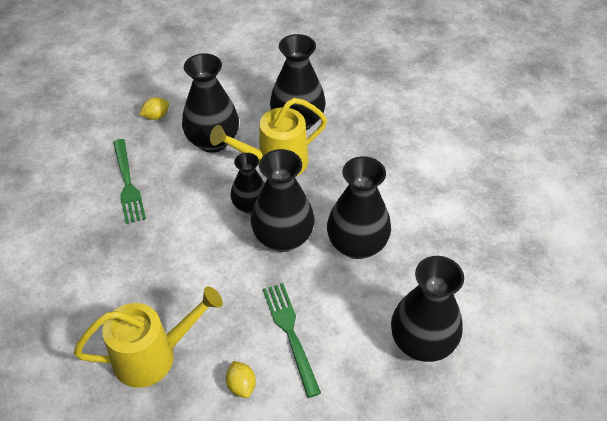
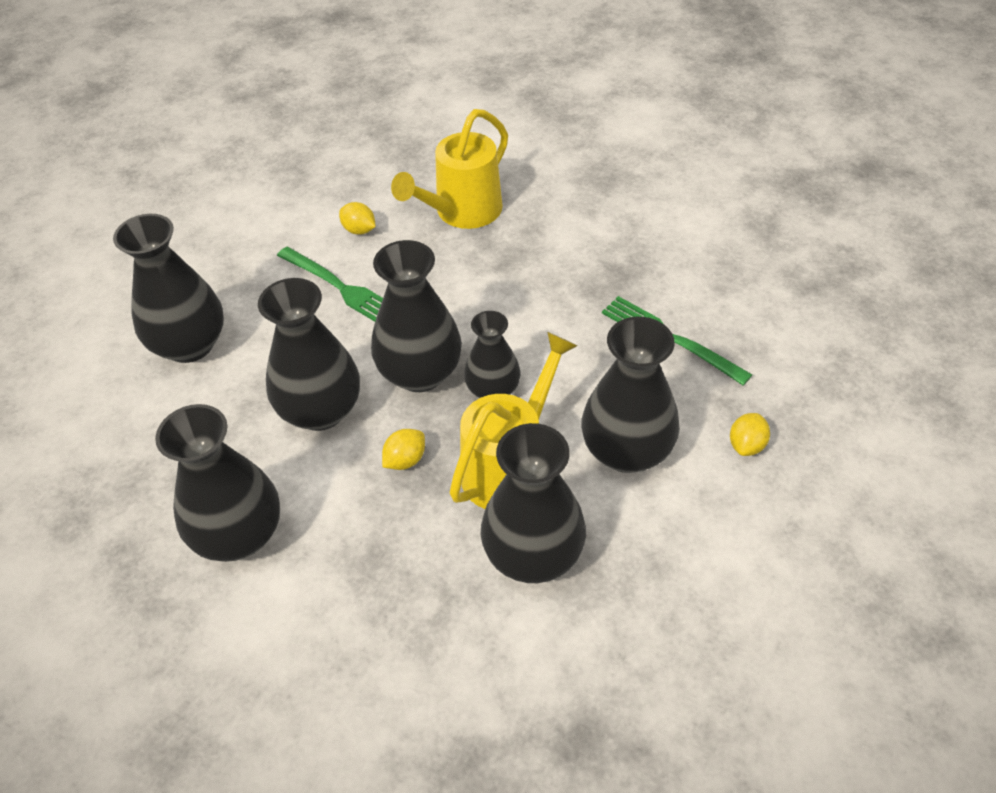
camera: 150 degrees right, 0 degrees up
none -> black vase [155,404,280,562]
none -> yellow lemon [382,429,425,470]

